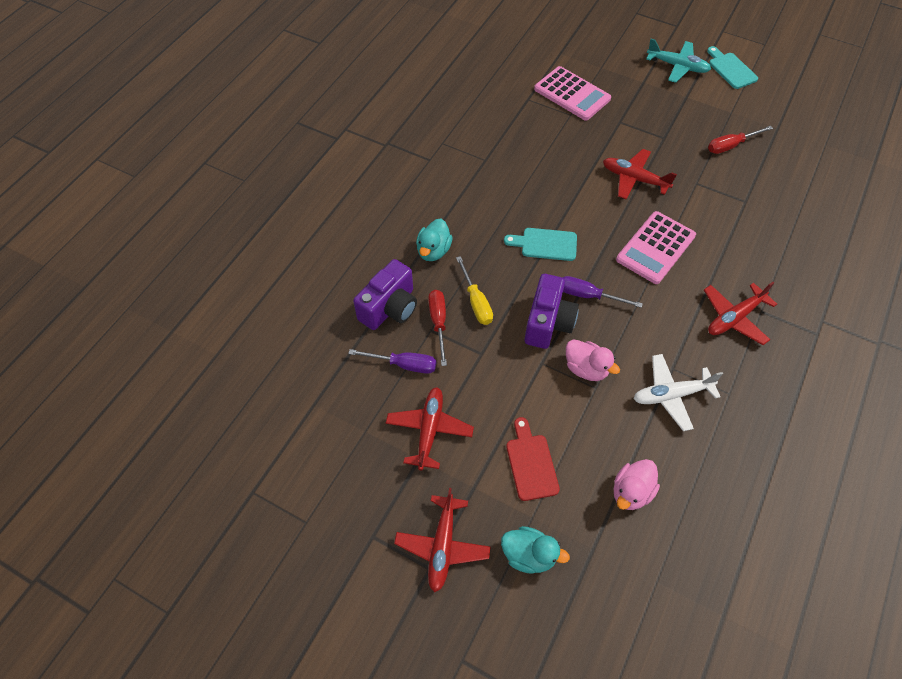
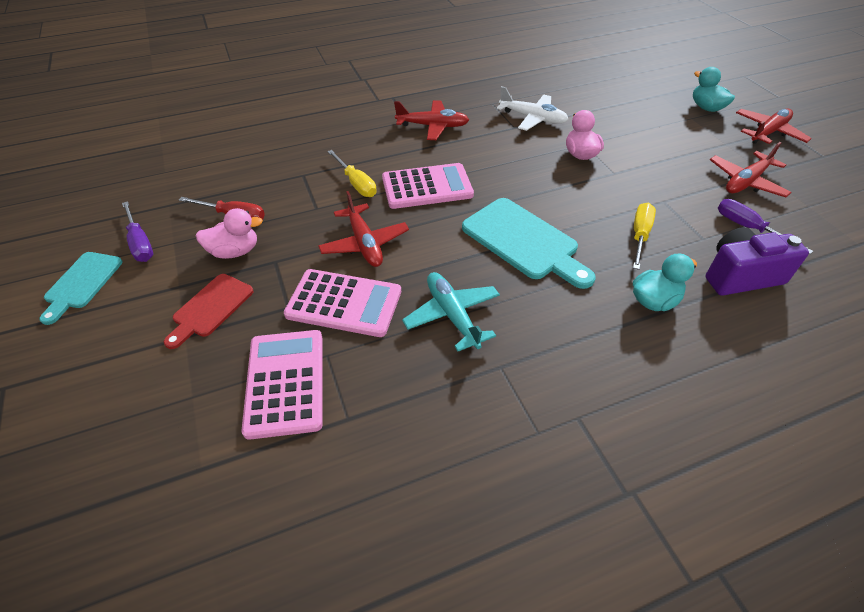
camera: 140 degrees left, 10 degrees down
red screwdriver [428,290,447,366] -> none
turquoise cutting board [504,228,577,261] -> turquoise cutting board [462,198,596,289], size x1.63
red cutting board [506,417,560,501] -> red cutting board moved to [164,274,254,349]
purple camera [525,274,579,349] -> none
purple screwdriver [562,276,643,308] -> purple screwdriver moved to [122,201,153,262]
pink duck [614,459,660,510] -> pink duck moved to [196,208,263,259]
turquoise plane [646,39,711,83] -> turquoise plane moved to [402,272,500,351]
none -> pink calculator [284,269,401,337]
none -> yellow screwdriver [327,150,377,197]

